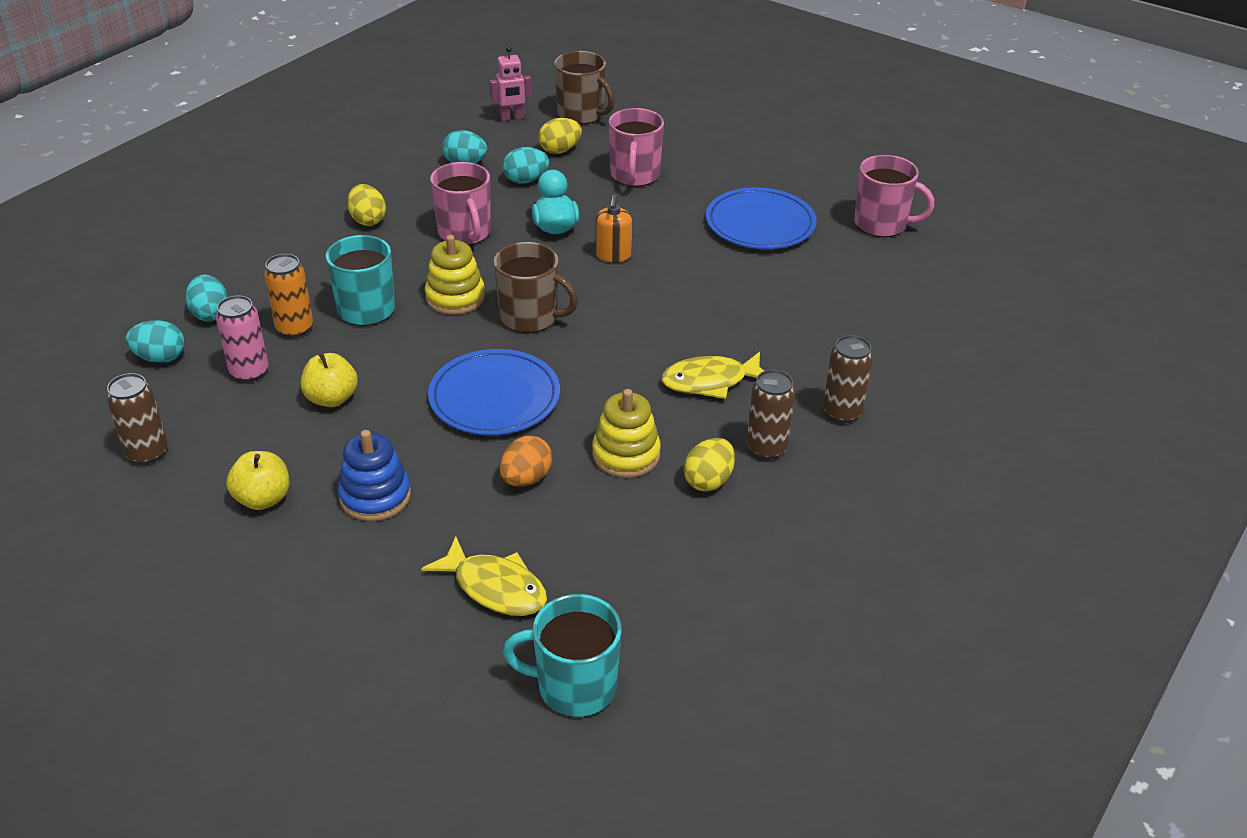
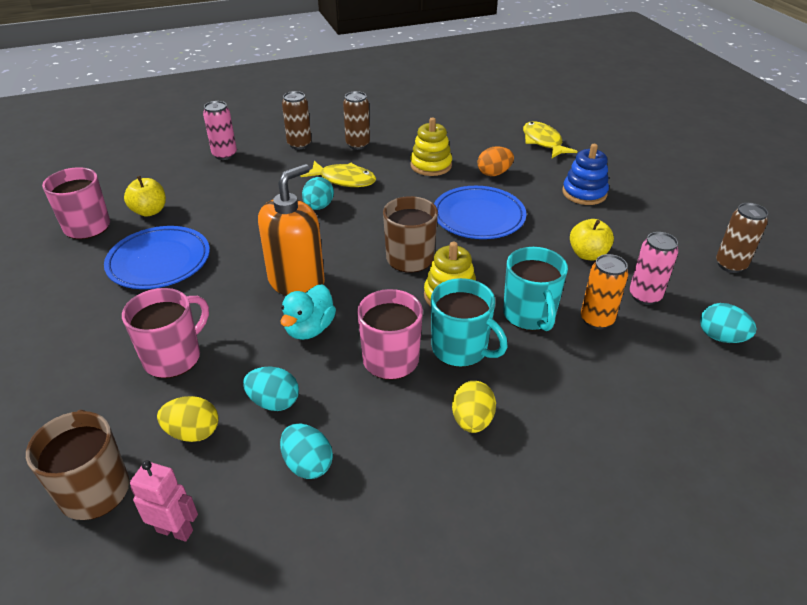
camera: 145 degrees left, 0 degrees up
turquoise egg [185,275,228,321] -> turquoise egg moved to [302,177,334,210]
yellow apple [226,451,289,510] -> yellow apple moved to [124,176,166,217]
turquoise mug [503,594,622,717] -> turquoise mug moved to [431,278,508,367]
orange soap dispenser [595,195,632,262] -> orange soap dispenser [258,164,325,296], size x1.88
yellow egg [683,438,735,492] -> none
none -> pink can [203,101,237,160]

